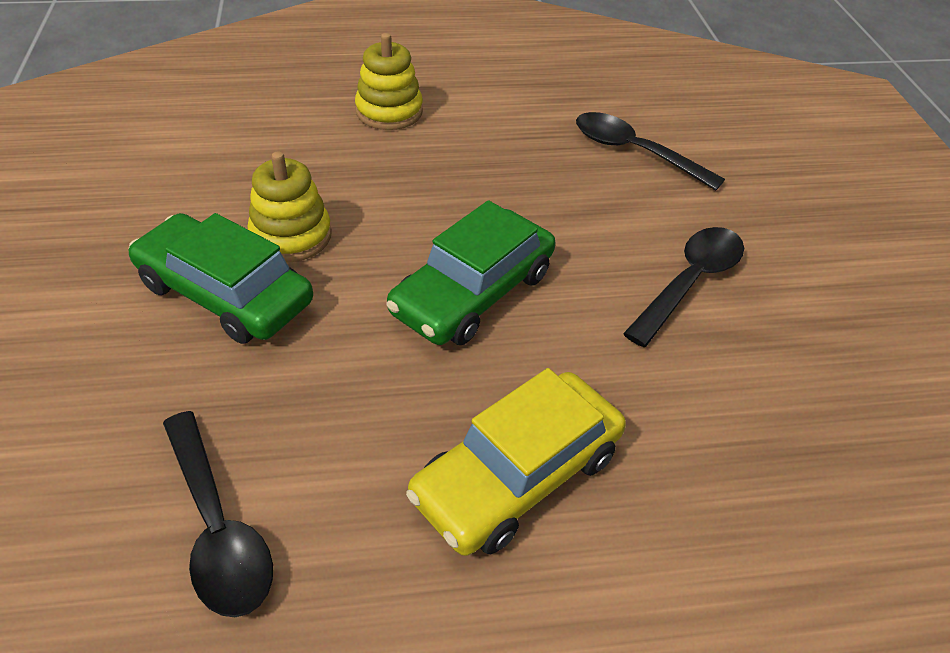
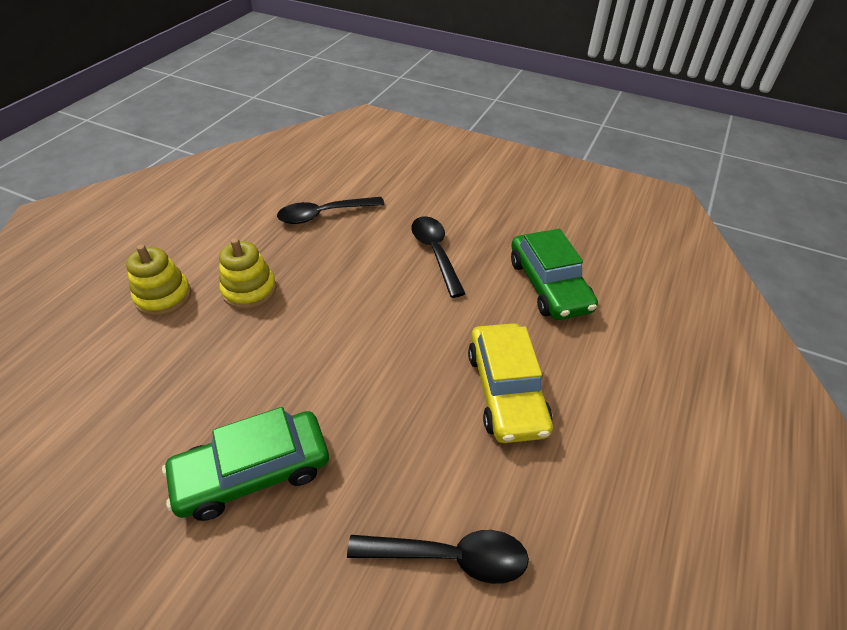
camera: 55 degrees left, 0 degrees up
yellow stacking toy [248,152,332,262] -> yellow stacking toy moved to [219,238,276,309]
green car [387,200,556,345] -> green car moved to [511,229,598,320]

